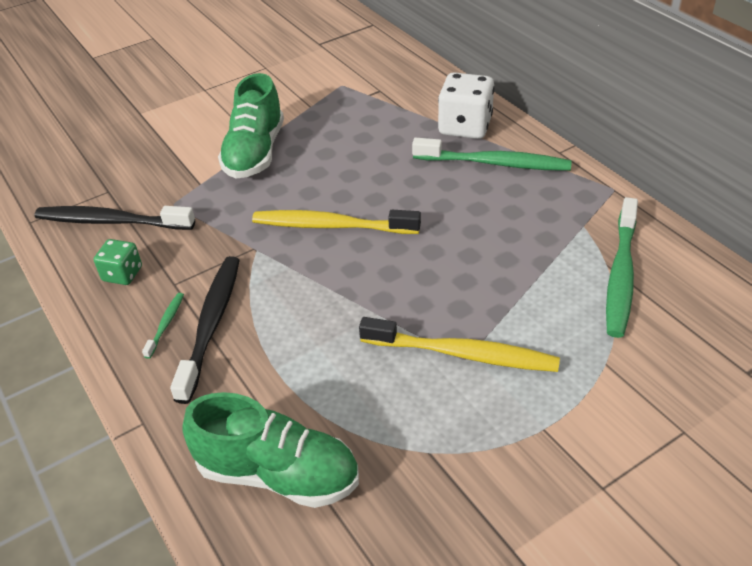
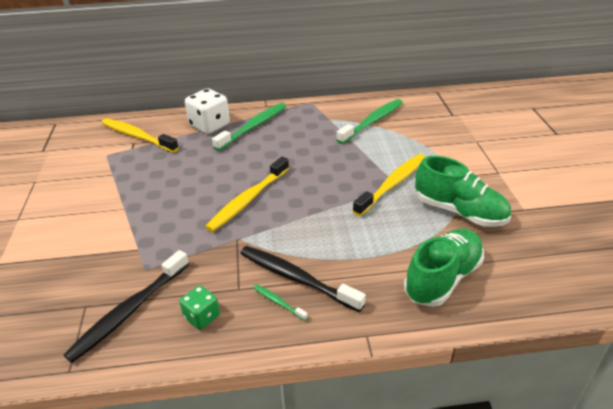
camera: 65 degrees left, 5 degrees down
green shoe [218,73,284,179] -> green shoe moved to [415,156,511,227]
green toothbrush [606,197,638,338] -> green toothbrush turned 90 degrees counterclockwise [336,99,403,144]
none -> yellow toothbrush [101,118,179,152]

